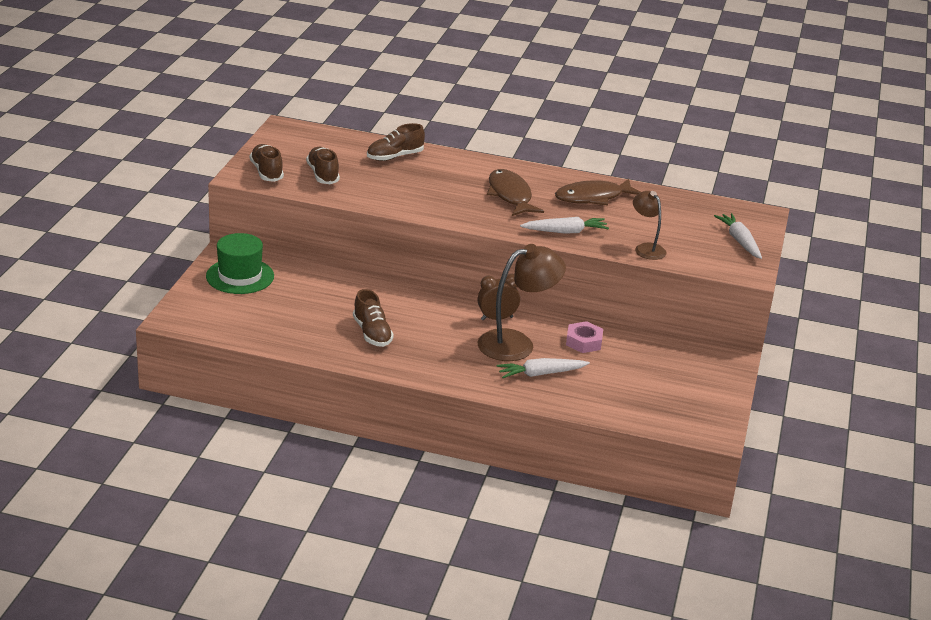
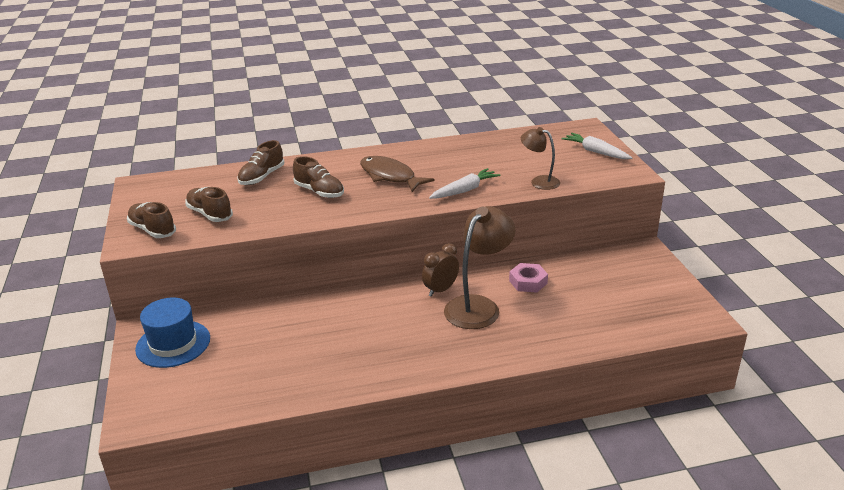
camera: 25 degrees left, 0 degrees up
green hat [206,233,274,294] -> blue hat [135,298,210,368]
brown shoe [353,289,394,347] -> brown shoe moved to [293,156,344,198]
white carrot [497,358,590,378] -> none
brown fish [555,179,641,206] -> none

